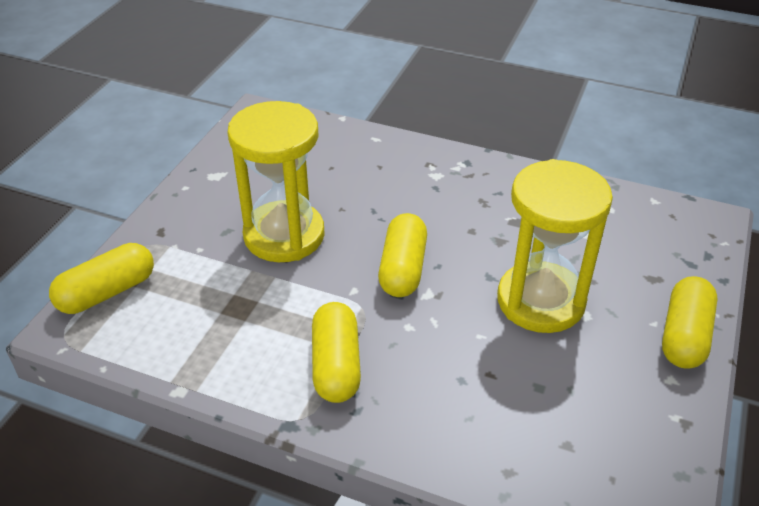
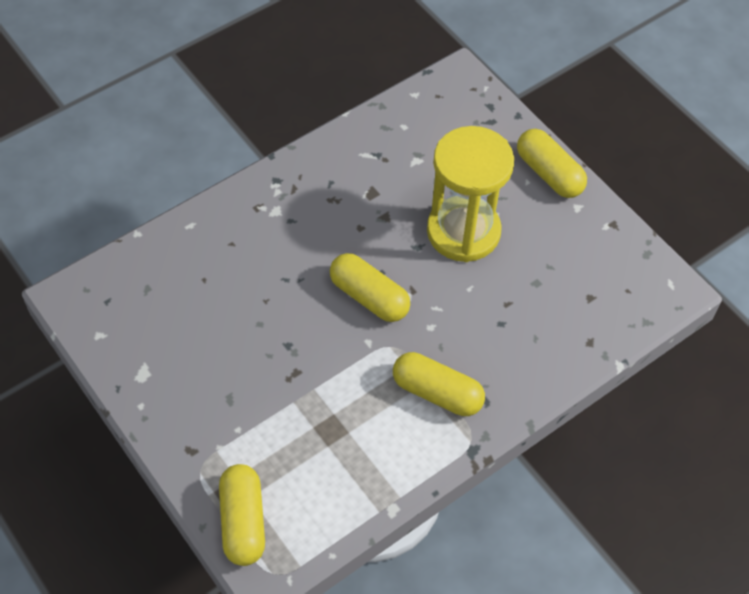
camera: 60 degrees left, 15 degrees up
yellow hourglass [227,101,325,262] -> none

